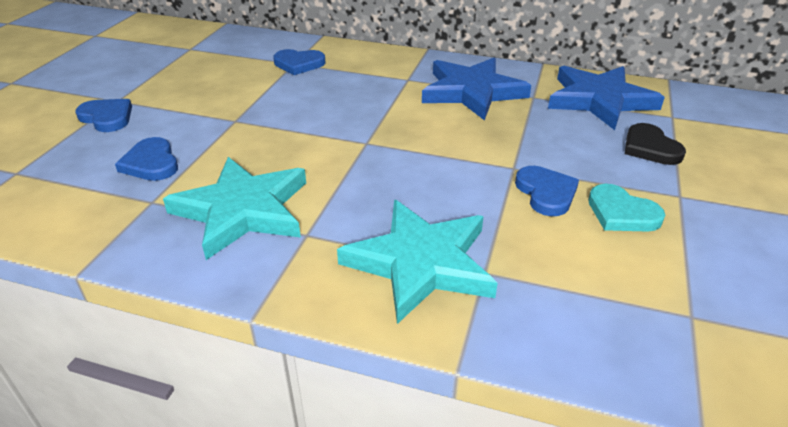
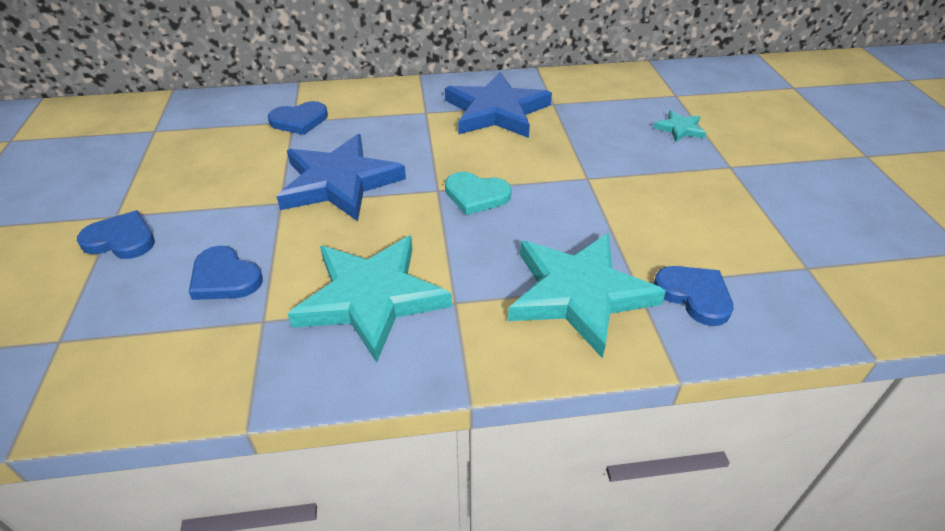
camera: 25 degrees left, 5 degrees up
blue heart [515,166,579,216] -> blue heart moved to [654,266,733,326]
blue star [548,66,665,130] -> blue star moved to [277,134,406,221]
turquoise heart [588,184,665,232] -> turquoise heart moved to [445,172,512,215]
black heart [625,123,686,165] -> turquoise star [654,110,706,142]

